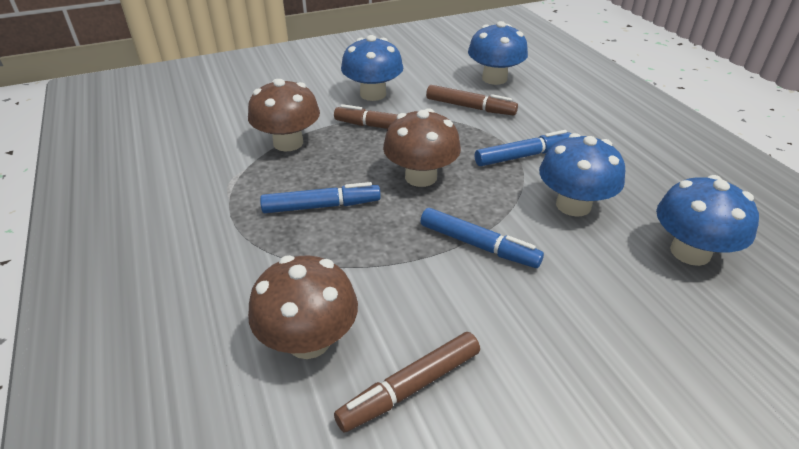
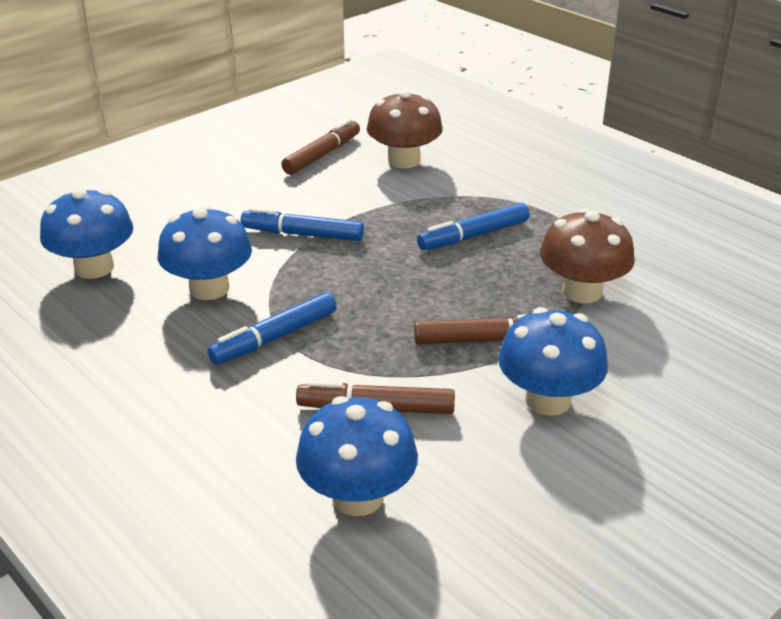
camera: 160 degrees right, 5 degrees down
brown mushroom [383,108,461,187] -> none

